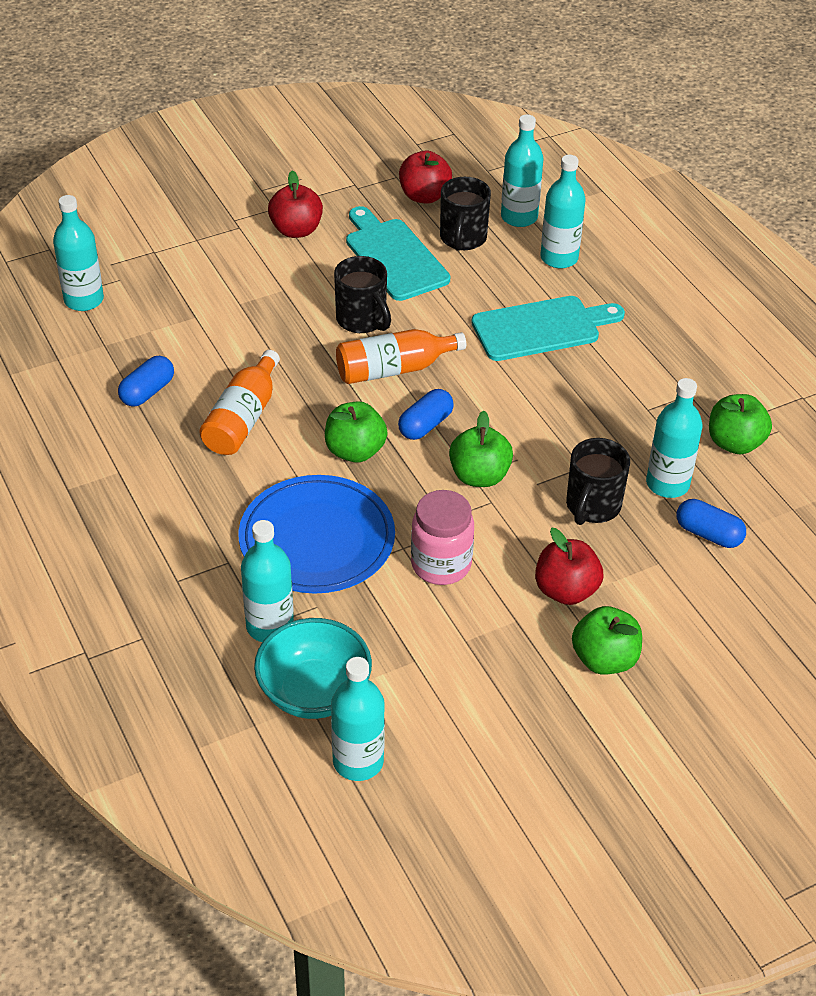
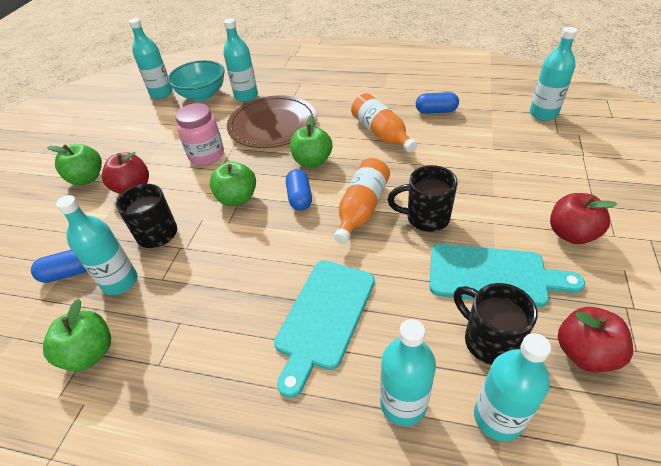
camera: 135 degrees right, 0 degrees up
blue capsule [118,356,174,407] -> blue capsule turned 75 degrees counterclockwise [416,92,459,114]
blue plate [239,475,395,594] -> brown plate [227,95,317,148]

